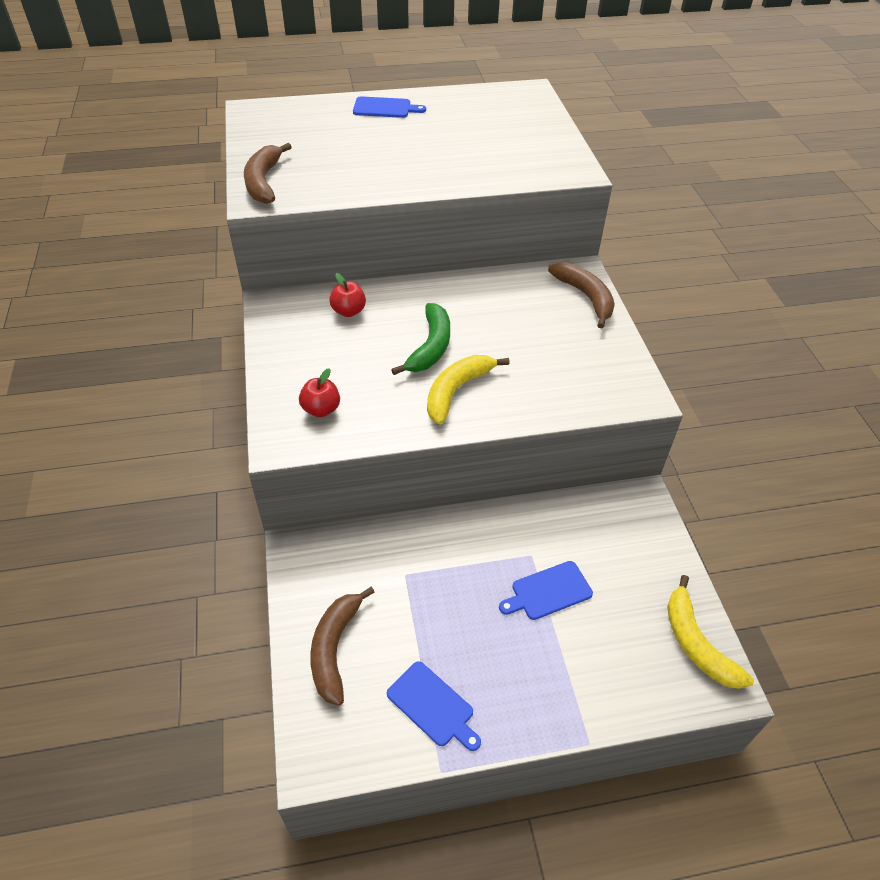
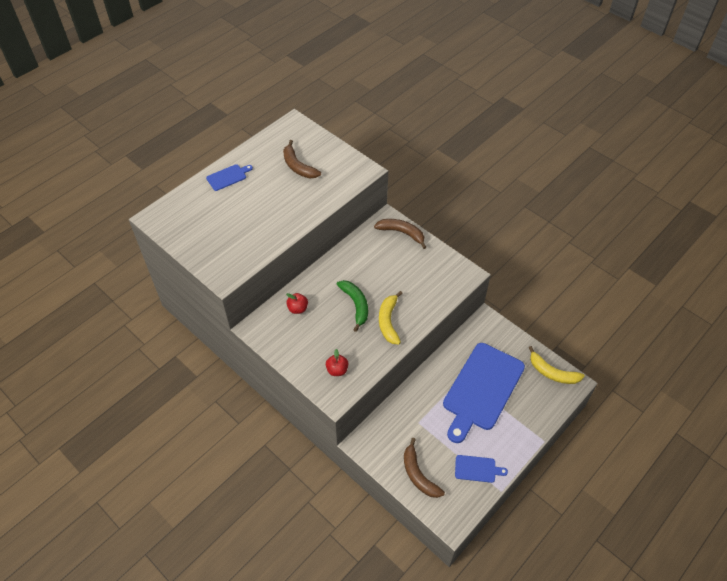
camera: 35 degrees left, 5 degrees up
brown banana [244,143,292,204] -> brown banana moved to [283,140,321,178]
blue cutting board [499,561,593,620] -> blue cutting board [443,343,525,443], size x2.34

